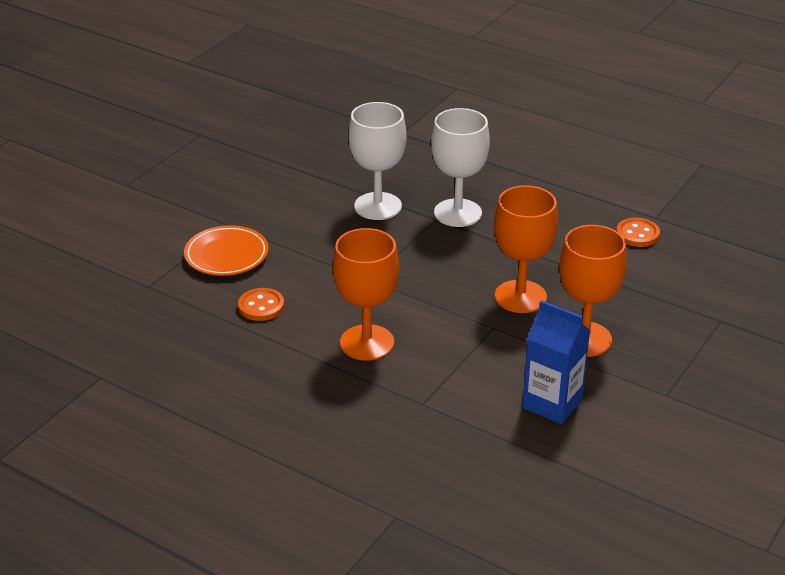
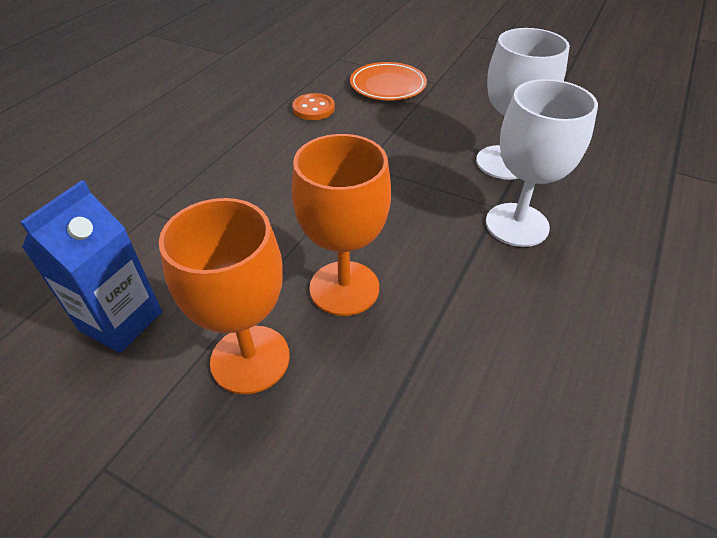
camera: 85 degrees right, 10 degrees up
orange goblet [333,228,399,361] -> none
orange button [617,218,660,247] -> none

